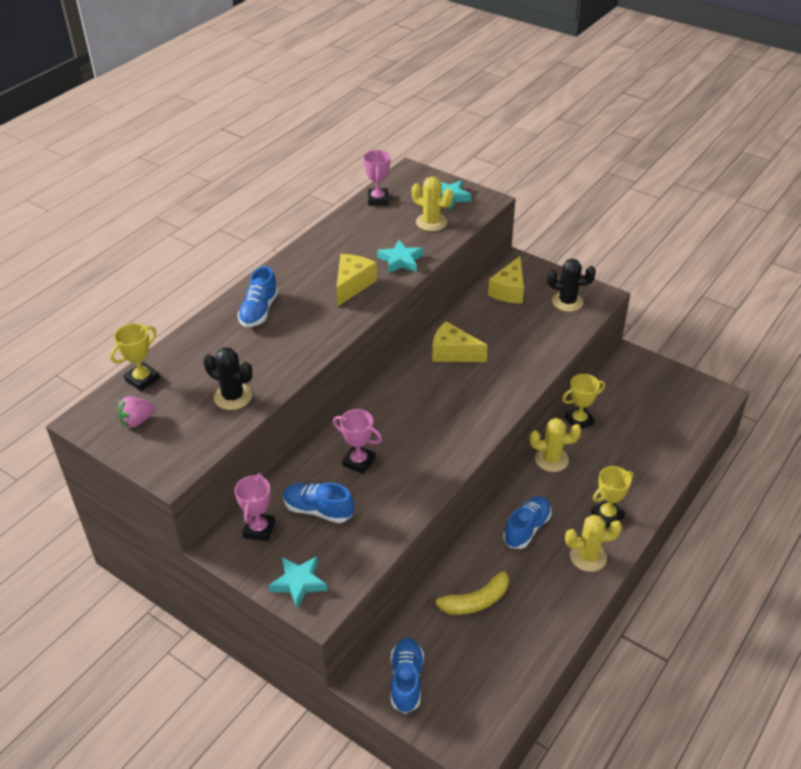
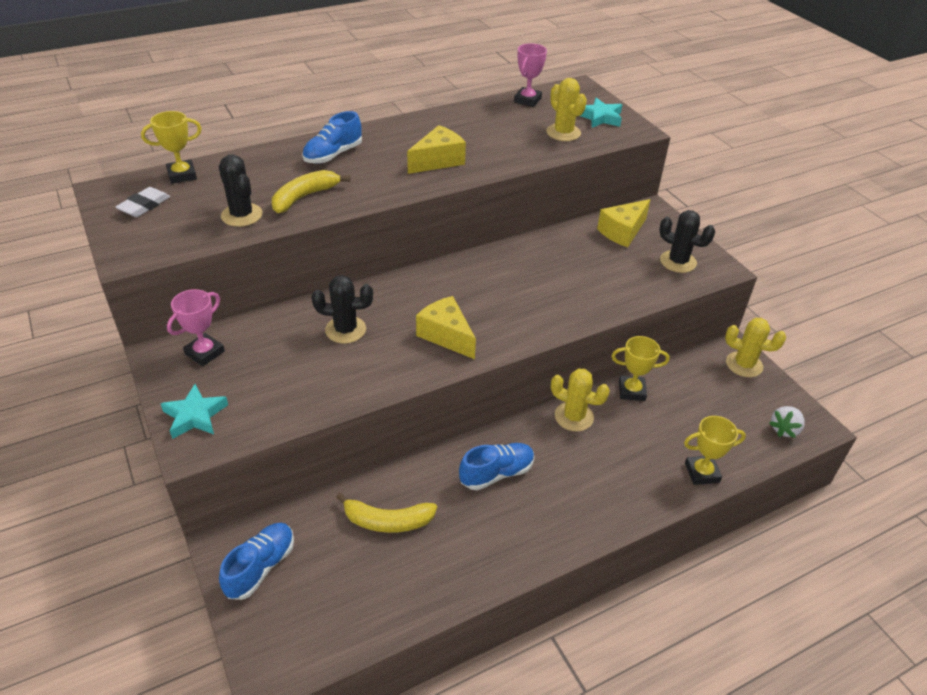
camera: 25 degrees right, 0 degrees up
pink strawberry [118,396,155,428] -> white eraser [116,187,170,217]
blue shoe [283,483,354,523] -> none
pink trophy [333,409,382,474] -> black cactus [311,275,373,344]
turquoise star [377,240,423,273] -> none
yellow cheese [432,321,488,362] -> yellow cheese moved to [416,296,476,359]
yellow cactus [565,515,622,572] -> yellow cactus moved to [725,318,786,377]
yellow trophy [591,466,634,528] -> yellow trophy moved to [684,416,746,485]
none -> yellow banana [272,170,350,213]
none -> white strawberry [769,406,805,438]

